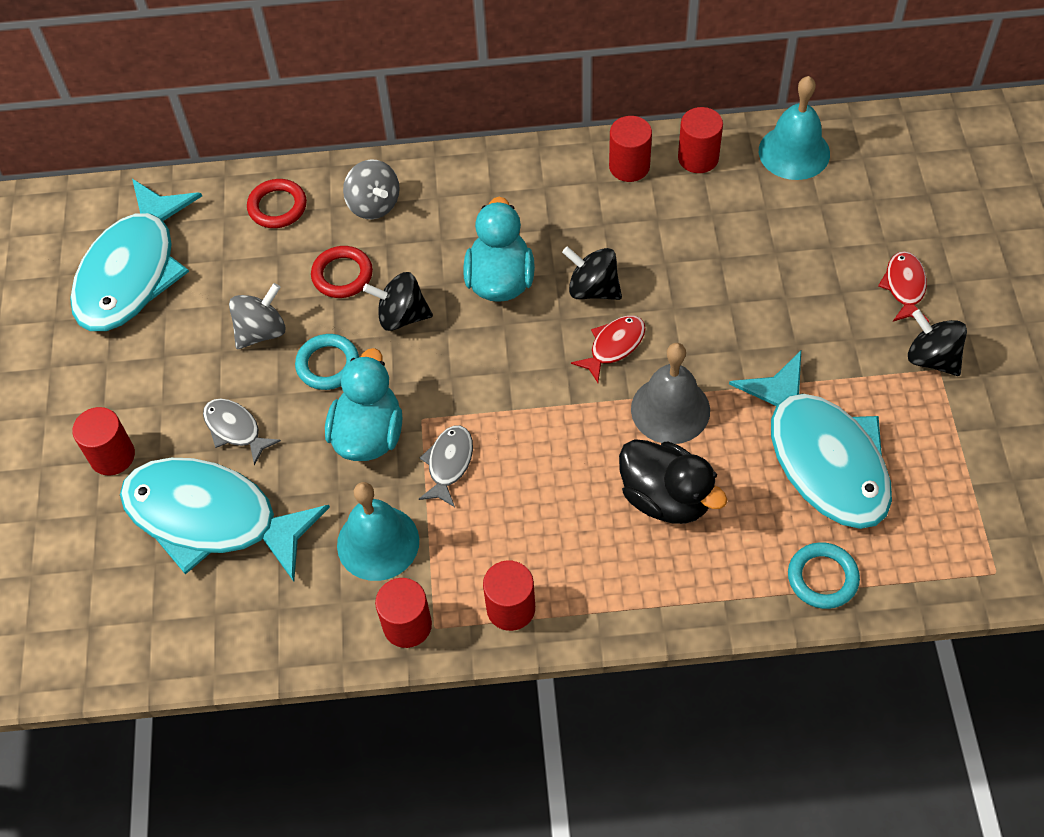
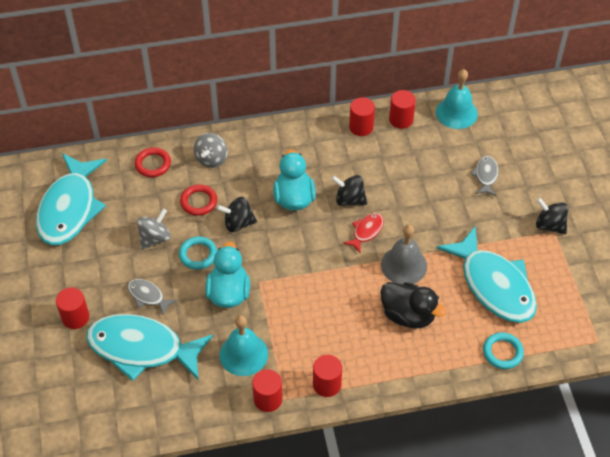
camera: 10 degrees left, 5 degrees down
grey spinning top [343,159,400,219] -> grey spinning top turned 60 degrees clockwise [194,133,227,168]
grey fish [419,425,473,507] -> grey fish moved to [470,156,499,196]
red fish [878,251,929,322] -> none

